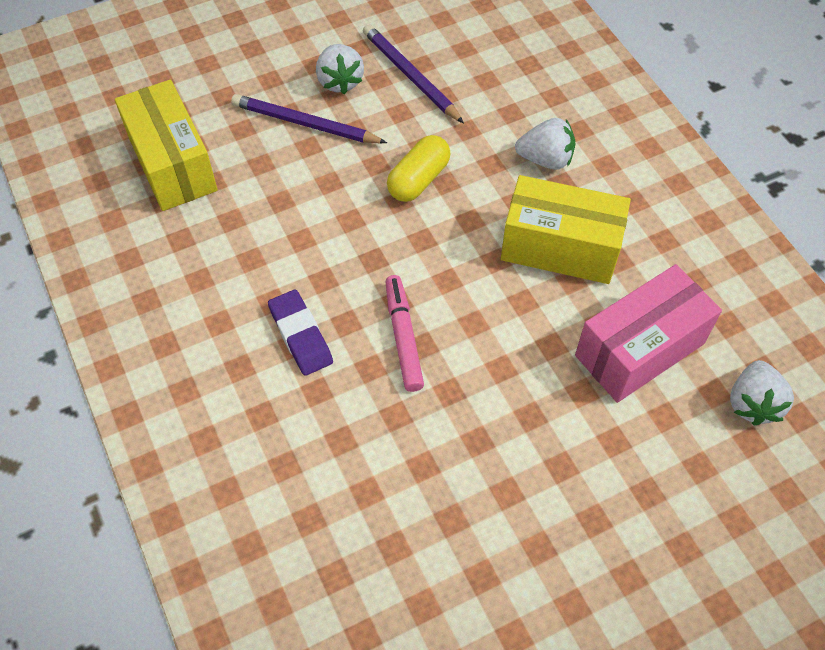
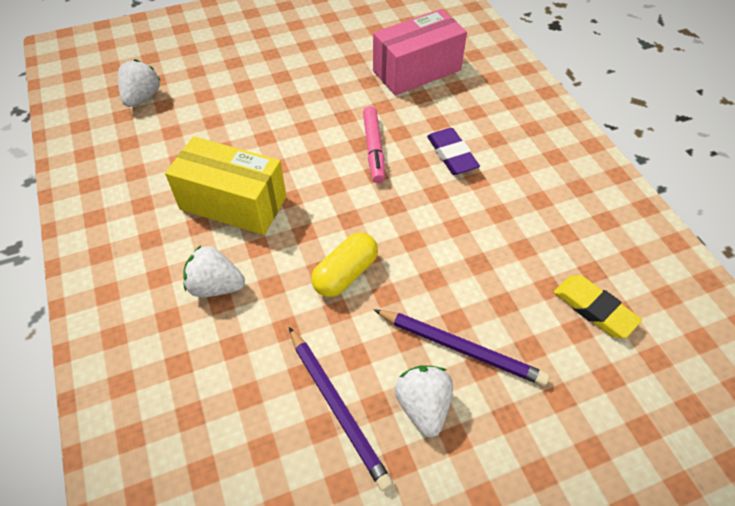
camera: 175 degrees left, 5 degrees down
yellow box [115,80,218,211] -> yellow eraser [554,275,642,338]
pink box [575,264,722,403] -> pink box moved to [373,9,467,95]

